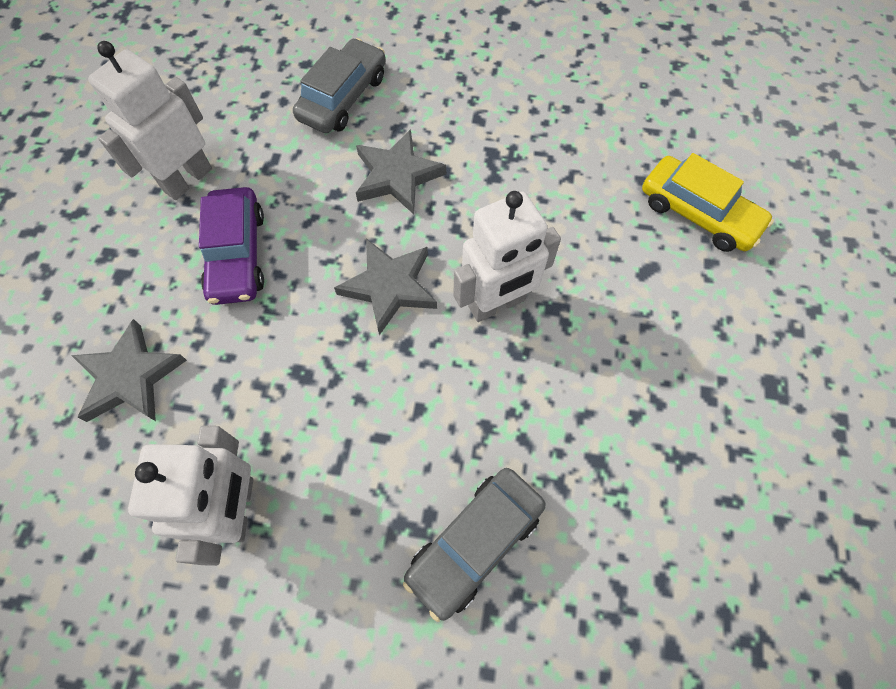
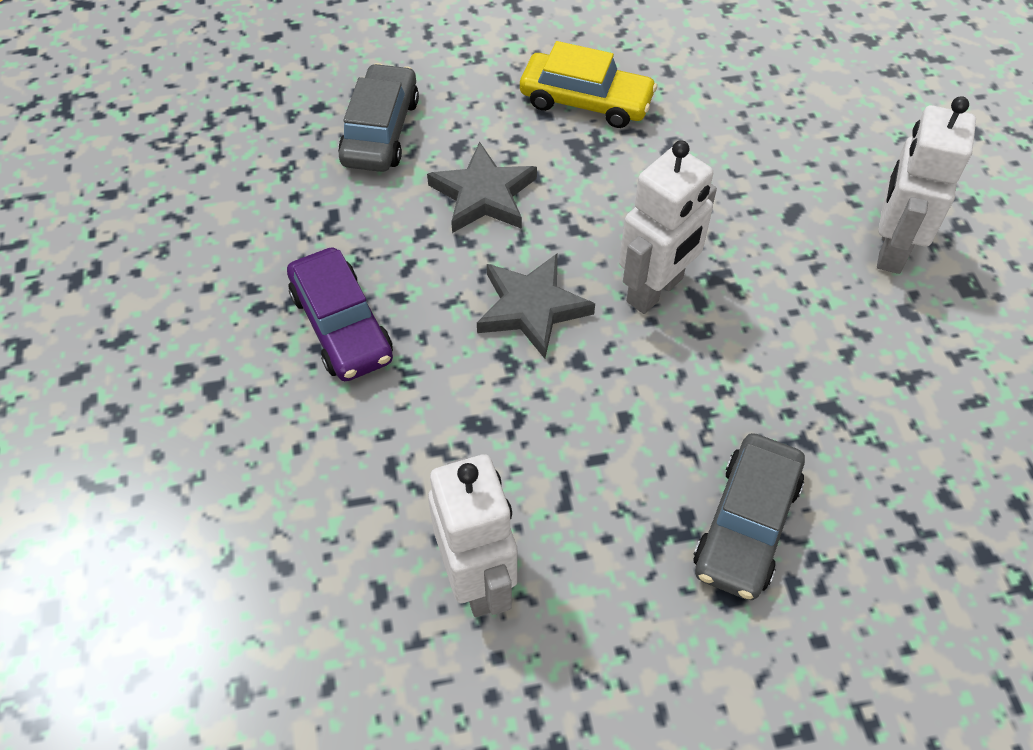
camera: 20 degrees left, 10 degrees down
grey star [71,319,187,422] -> none
white robot [88,41,212,200] -> white robot moved to [877,96,976,274]
yellow car [642,153,774,252] -> yellow car moved to [520,41,657,128]

